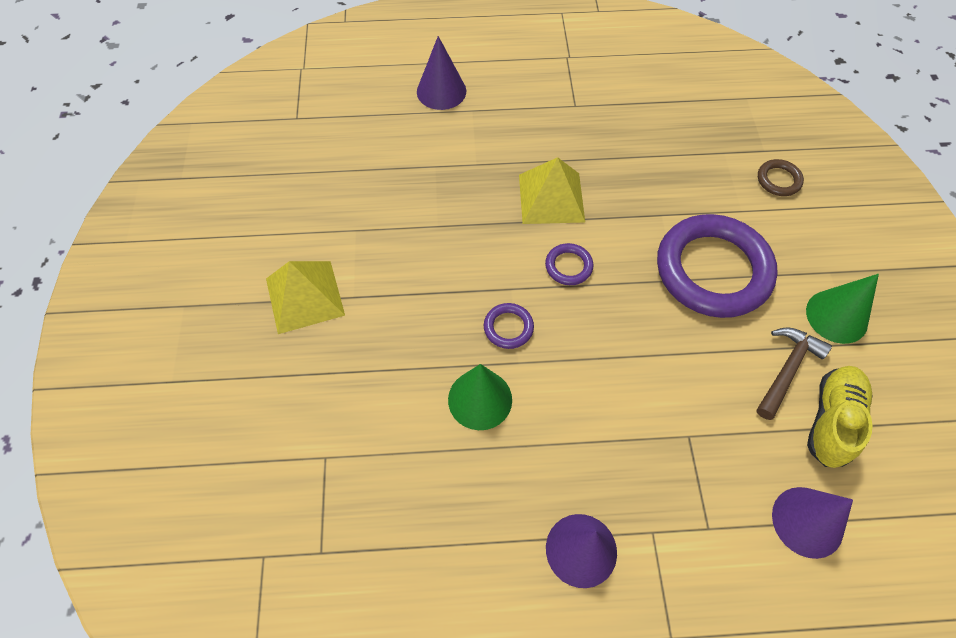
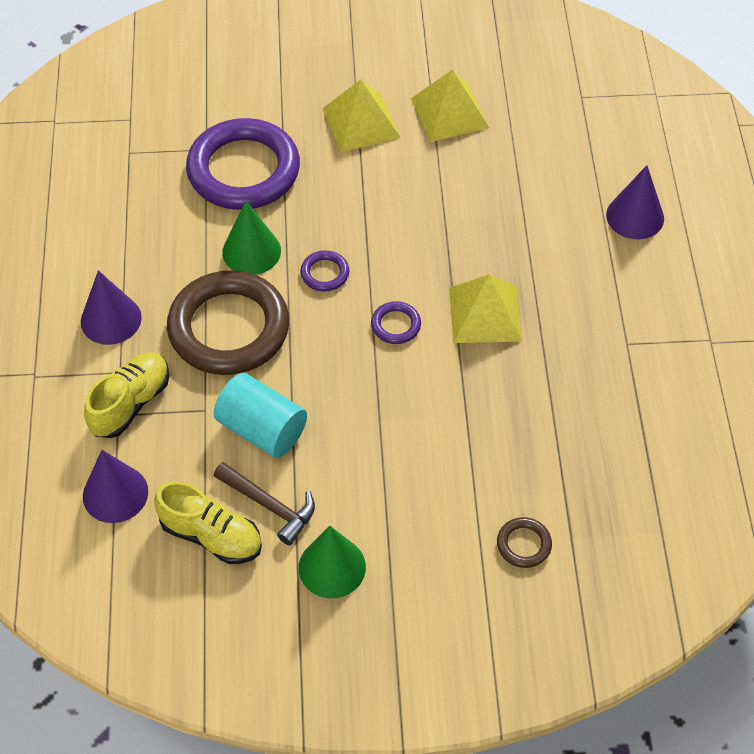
camera: 90 degrees right, 5 degrees down
purple ring [657,214,778,318] -> purple ring moved to [186,118,300,210]
none -> yellow shoe [84,352,169,438]
none -> brown ring [167,270,289,375]
none -> turquoise cylinder [214,373,307,458]
none -> yellow pyramid [411,70,489,142]

